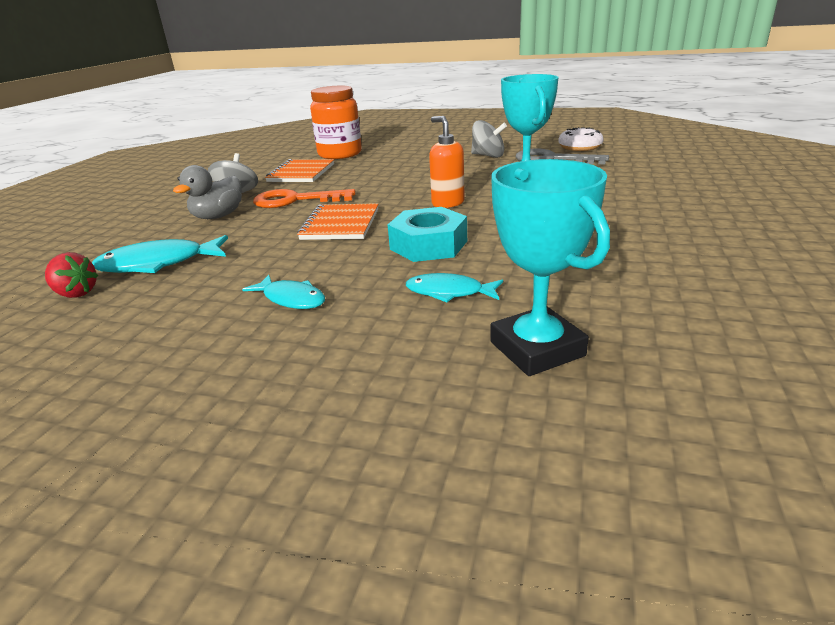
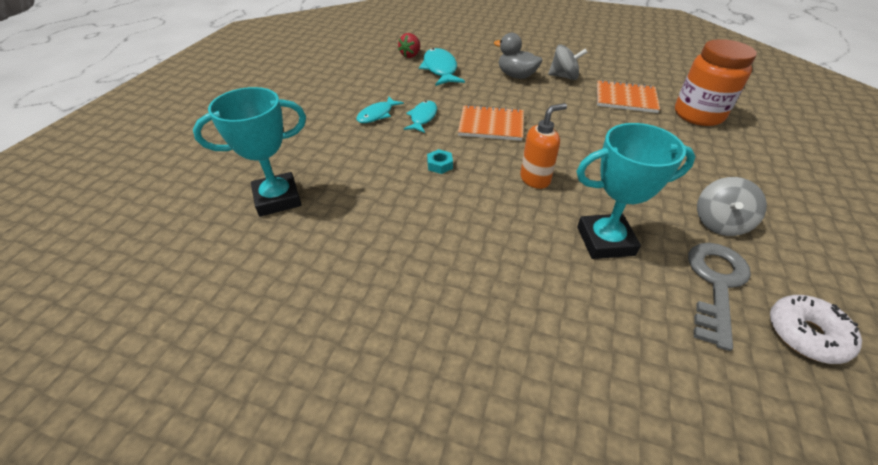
camera: 90 degrees right, 15 degrees up
orange key [253,189,356,208] -> none
turquoise nut [388,207,467,262] -> turquoise nut [427,149,453,174], size x0.46
turquoise fish [406,273,503,302] -> turquoise fish moved to [404,101,437,133]

